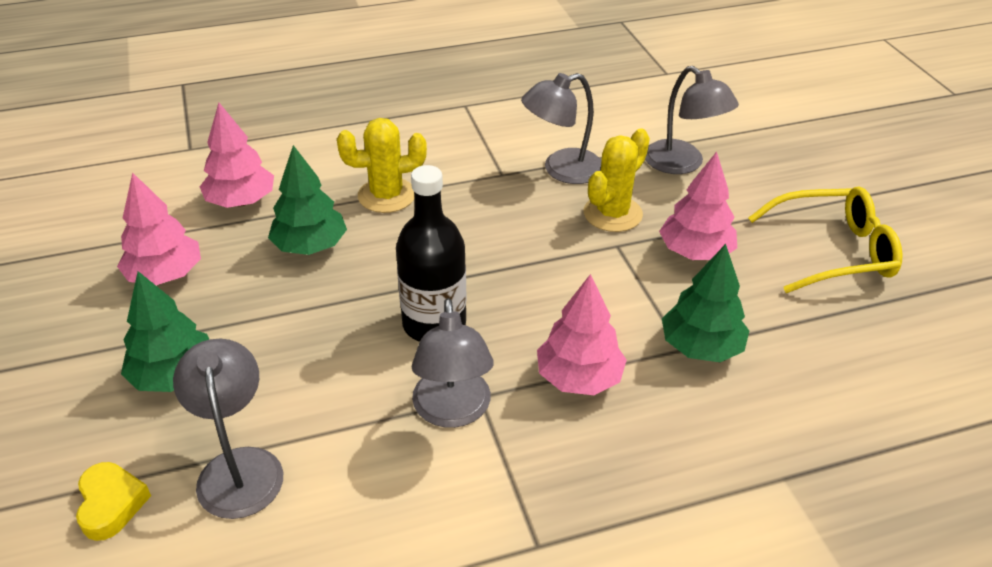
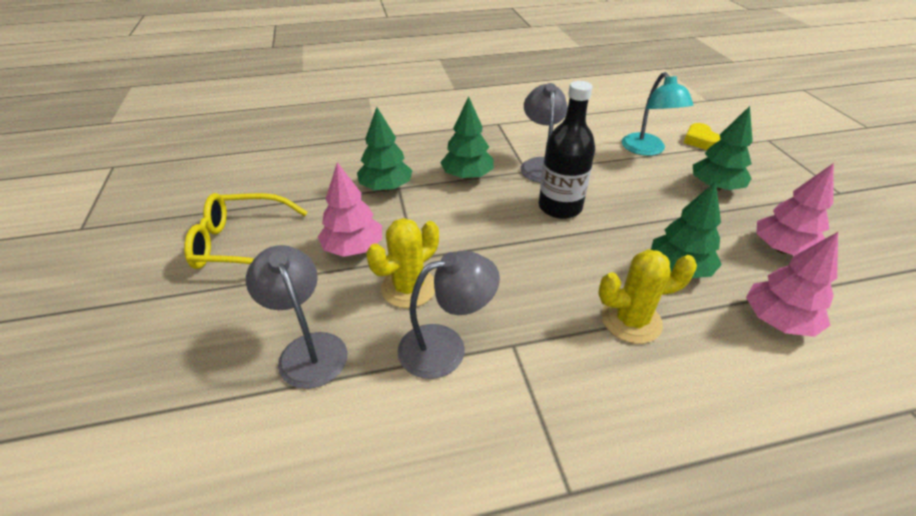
camera: 175 degrees left, 0 degrees up
grey lamp [173,339,283,519] -> turquoise lamp [622,72,694,156]
pink tree [537,274,627,395] -> green tree [440,96,494,180]

